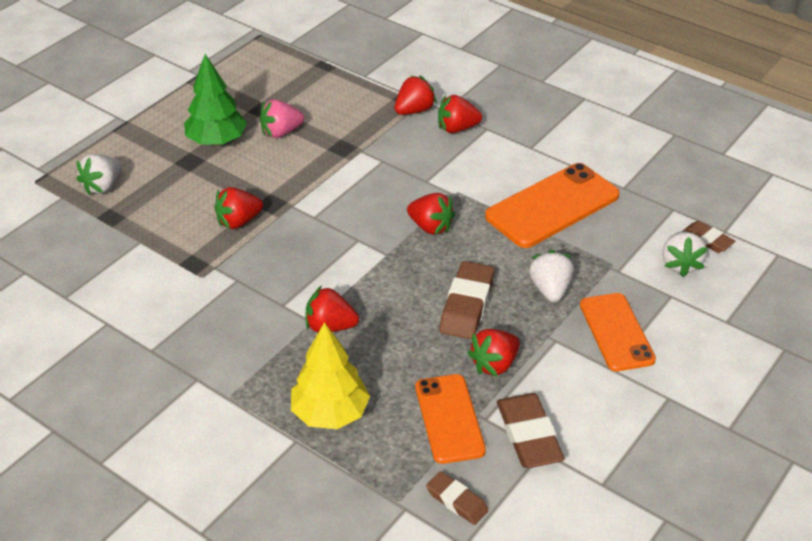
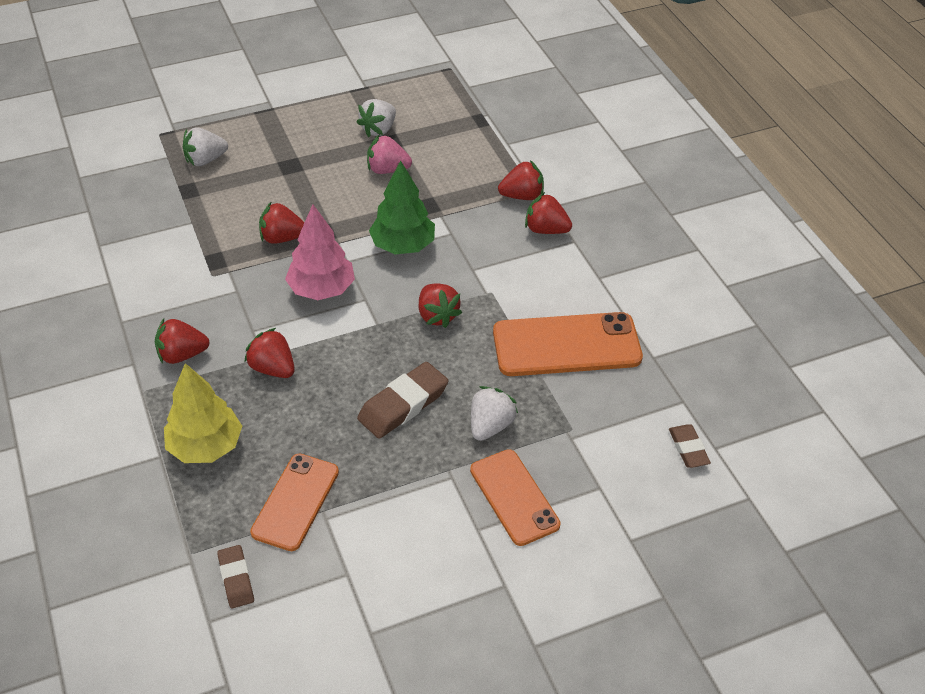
camera: 30 degrees right, 5 degrees up
green tree [184,54,247,146] -> green tree moved to [369,160,435,254]
red strawberry [467,329,520,377] -> red strawberry moved to [155,319,209,364]
brown eraser [497,393,565,468] -> none
orange phone [580,293,656,371] -> orange phone turned 45 degrees counterclockwise [470,449,561,546]
white strawberry [662,231,707,277] -> white strawberry moved to [356,99,396,137]
none -> pink tree [285,204,355,300]

